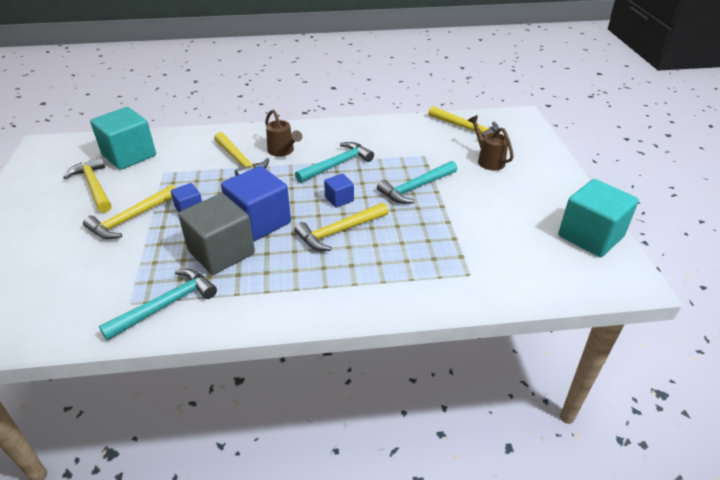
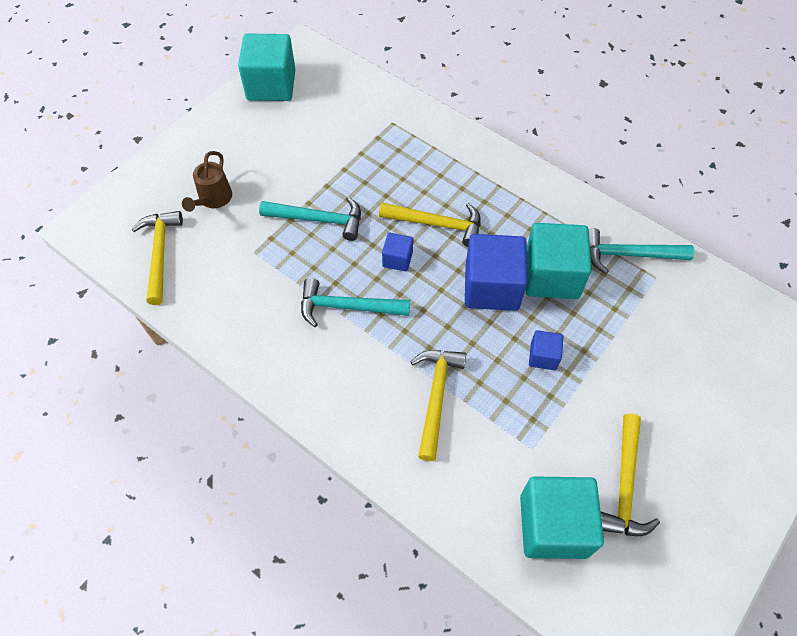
camera: 135 degrees left, 20 degrees up
yellow hammer [83,184,176,240] -> none
grey cube [178,193,255,275] -> turquoise cube [525,223,592,299]
brown watering can [265,110,302,157] -> none

